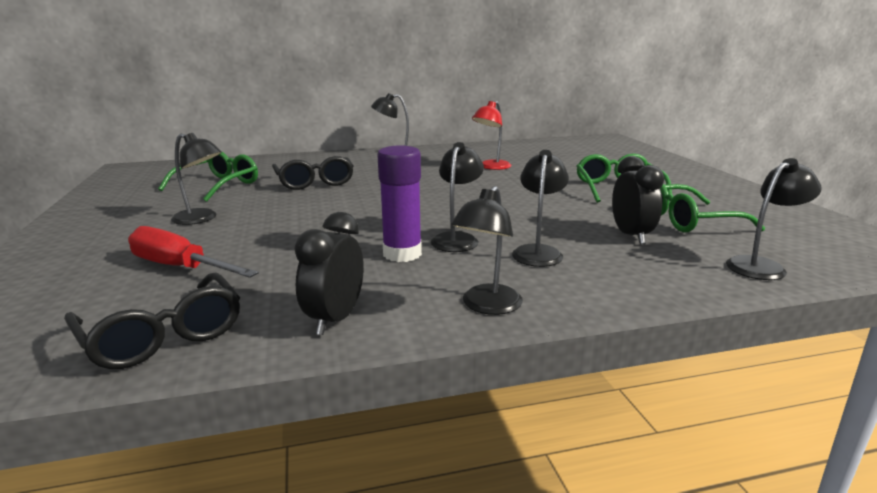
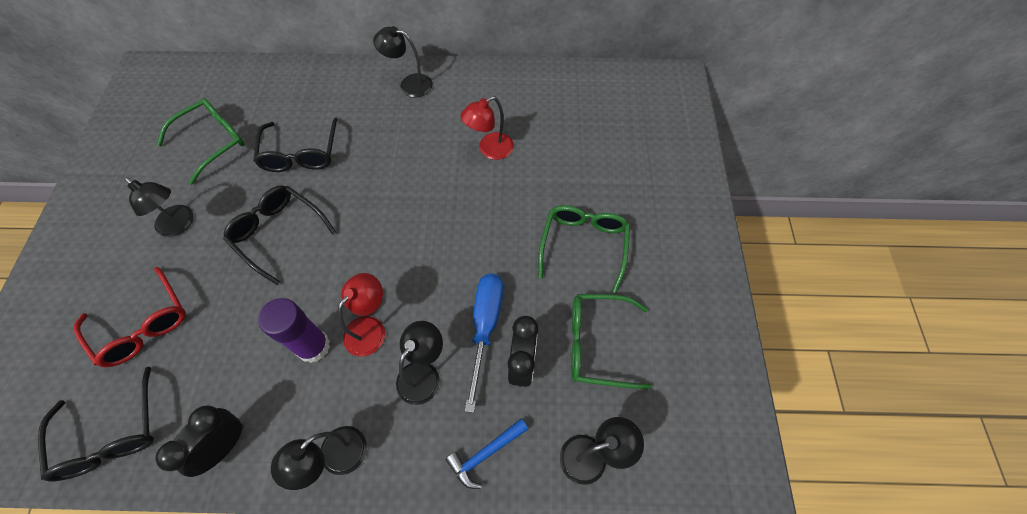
camera: 15 degrees right, 40 degrees up
red screwdriver [128,226,259,278] -> red glasses [74,267,186,367]
black lamp [431,142,484,252] -> red lamp [338,273,385,356]
none -> black glasses [223,185,336,285]
none -> blue hammer [445,419,528,489]
none -> blue screwdriver [465,274,503,413]

